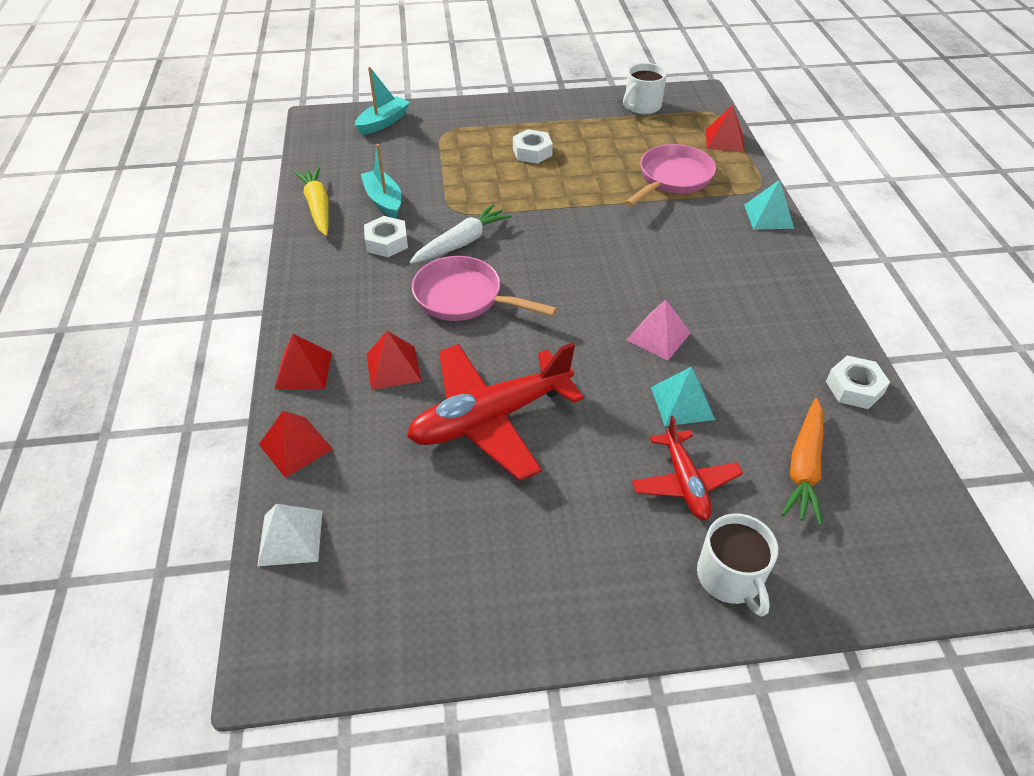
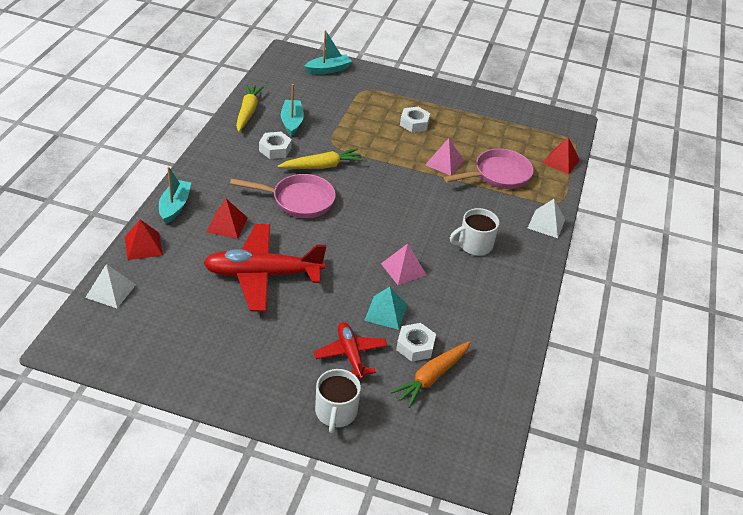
camera: 20 degrees right, 5 degrees down
red pyramid [275,333,332,389] -> turquoise boat [159,167,191,224]
white carrot [410,204,512,264] -> yellow carrot [278,148,364,169]
pink pan [412,256,557,321] -> pink pan turned 135 degrees clockwise [230,174,336,218]
white mug [623,63,667,114] -> white mug moved to [450,208,500,255]
red plane [632,416,743,520] -> red plane turned 150 degrees clockwise [314,322,388,379]
turquoise pyramid [744,180,794,230] -> white pyramid [528,199,565,238]
white nut [826,356,890,409] -> white nut moved to [396,323,436,362]
none -> pink pyramid [425,138,464,176]

